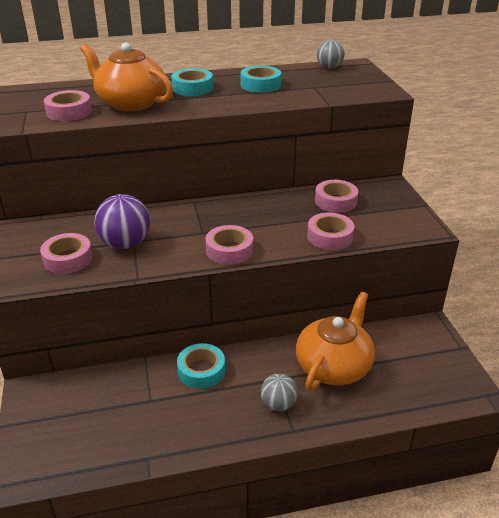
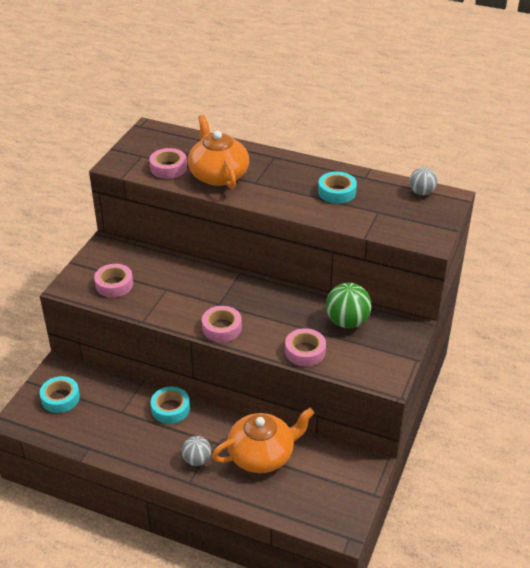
camera: 35 degrees right, 5 degrees up
purple ball [95,194,150,249] -> none
turquoise tape [171,69,213,96] -> turquoise tape moved to [40,376,80,413]
pink tape [315,180,358,213] -> green ball [326,283,372,328]

